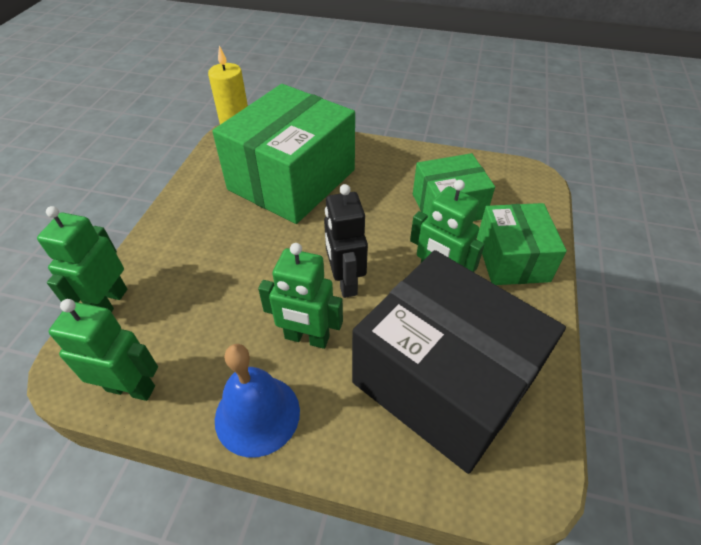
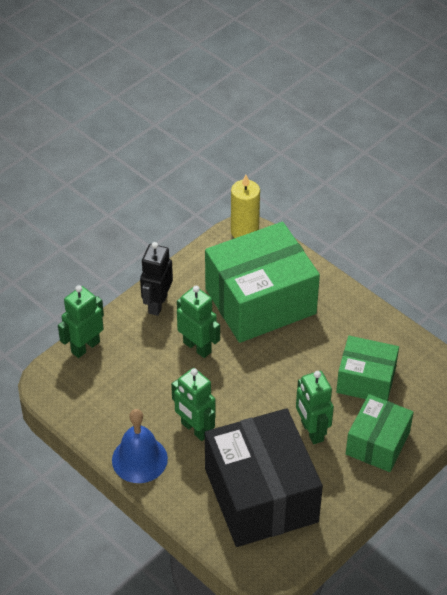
camera: 30 degrees right, 0 degrees up
green robot [49,299,158,401] -> green robot moved to [177,286,220,358]
black robot [324,184,368,298] -> black robot moved to [140,242,173,316]

